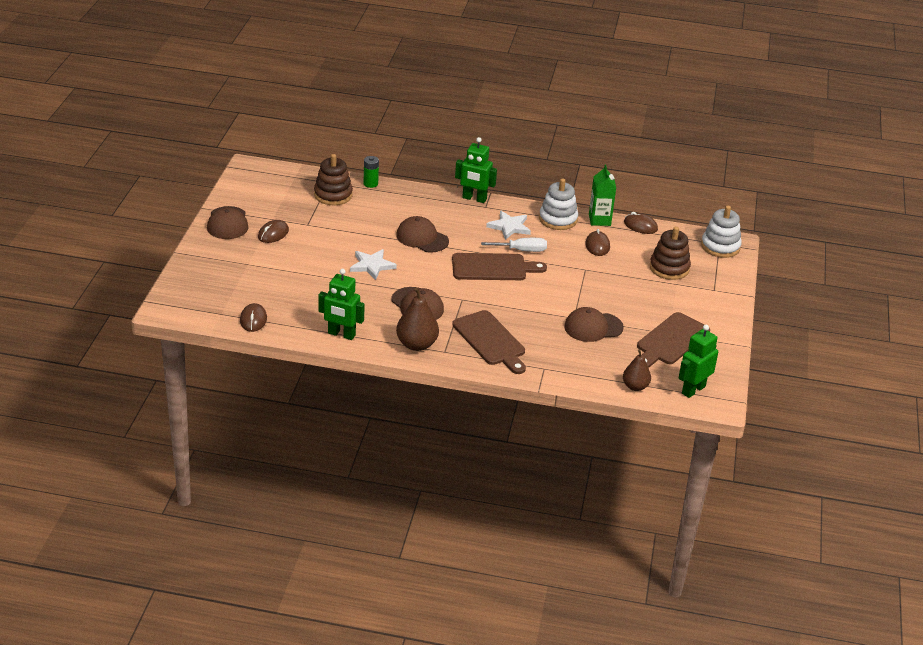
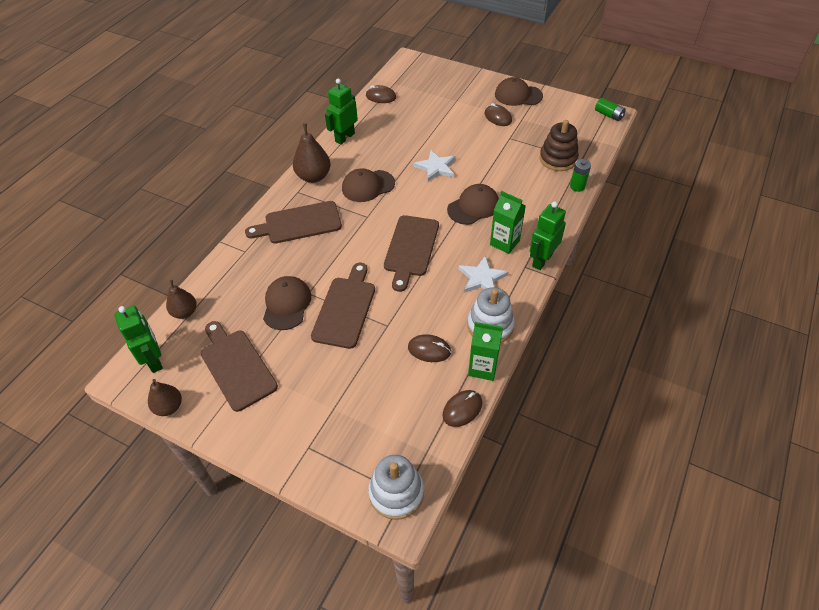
camera: 110 degrees right, 15 degrees up
white screwdriver [481,238,547,252] -> none
brown stacking toy [650,226,691,280] -> none
none -> brown pear [148,379,182,416]
none -> brown cutting board [311,263,375,349]
none -> green carton [490,191,526,254]
none -> green battery [595,98,626,121]

